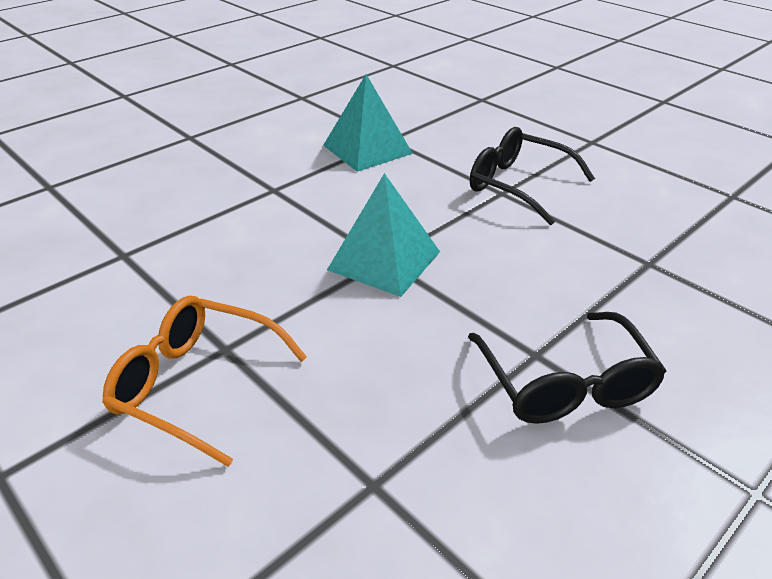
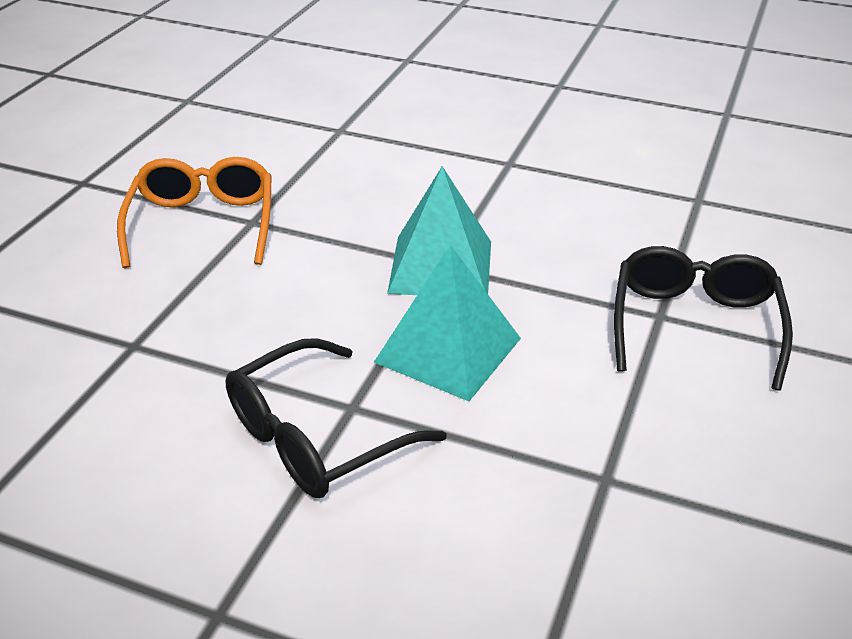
camera: 65 degrees right, 0 degrees up
turquoise pyramid [323,74,413,172] -> turquoise pyramid moved to [374,244,521,401]

